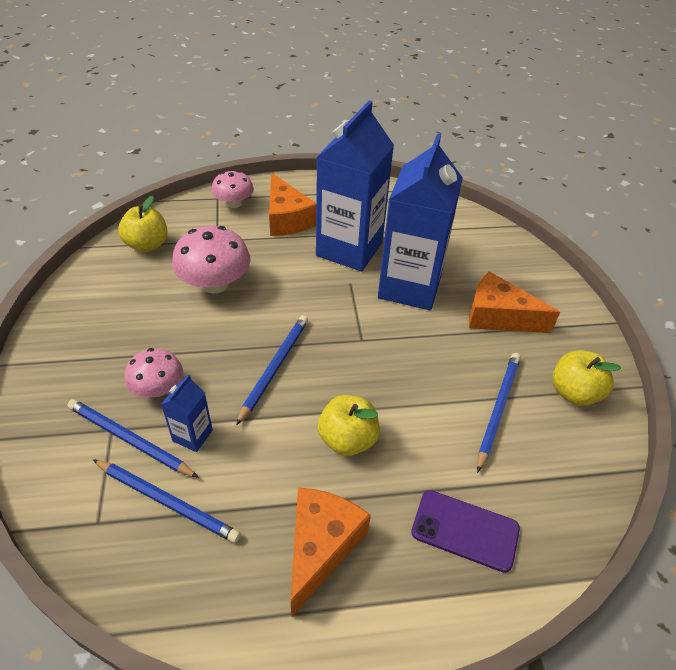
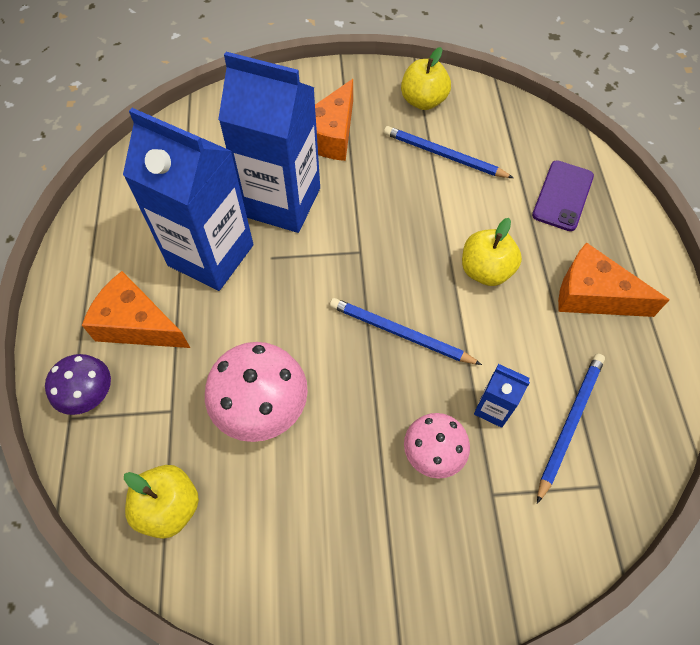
camera: 85 degrees left, 15 degrees up
blue pencil [67,399,199,478] -> none
pink mushroom [212,171,254,208] -> purple mushroom [45,354,111,415]
orange cheese [269,173,316,236] -> orange cheese turned 135 degrees counterclockwise [82,271,190,348]

